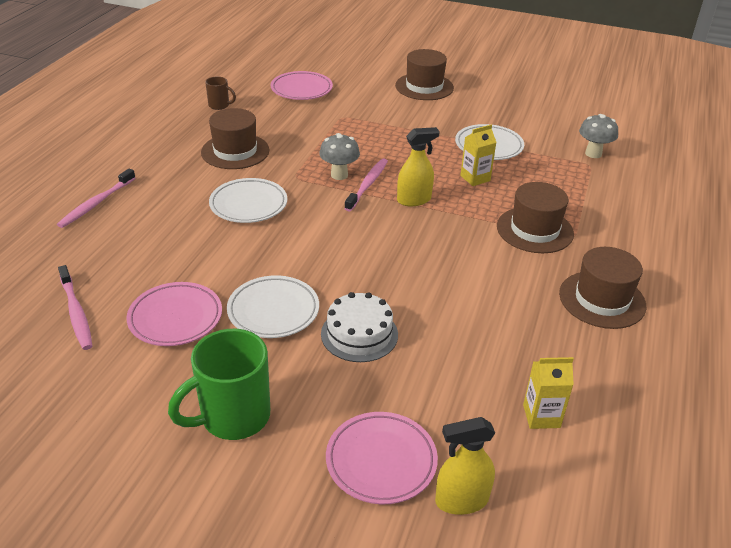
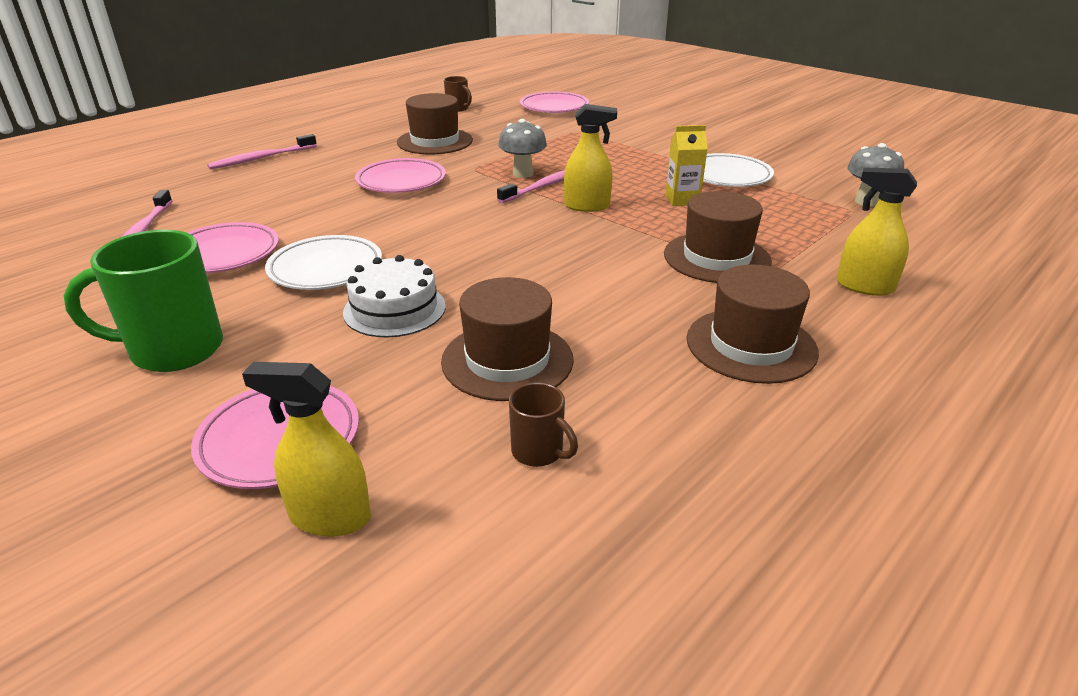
camera: 25 degrees right, 5 degrees down
white plate [209,178,287,223] -> pink plate [355,158,446,193]
brown hat [395,49,454,100] -> brown hat moved to [441,277,574,401]
yellow carton [523,357,574,429] -> brown mug [509,382,578,467]
none -> yellow spray bottle [837,167,917,296]

